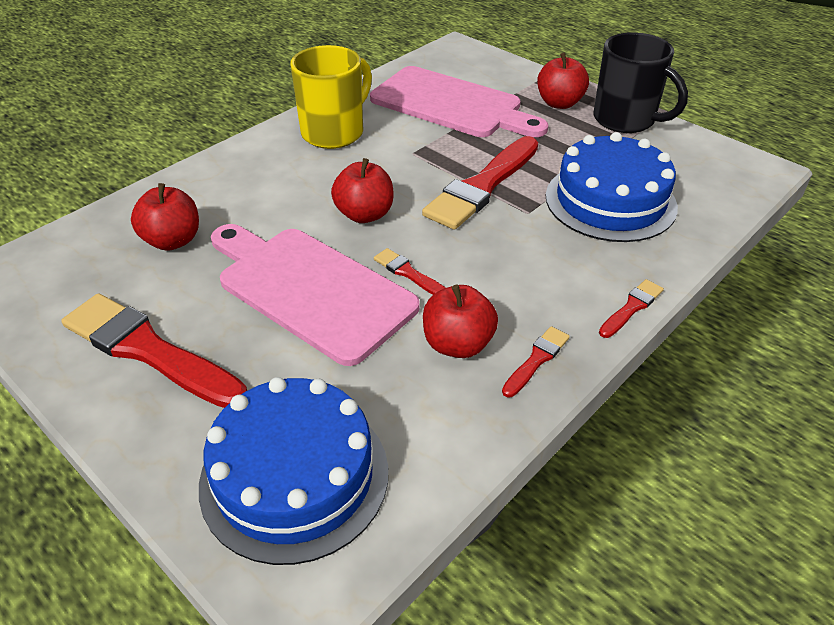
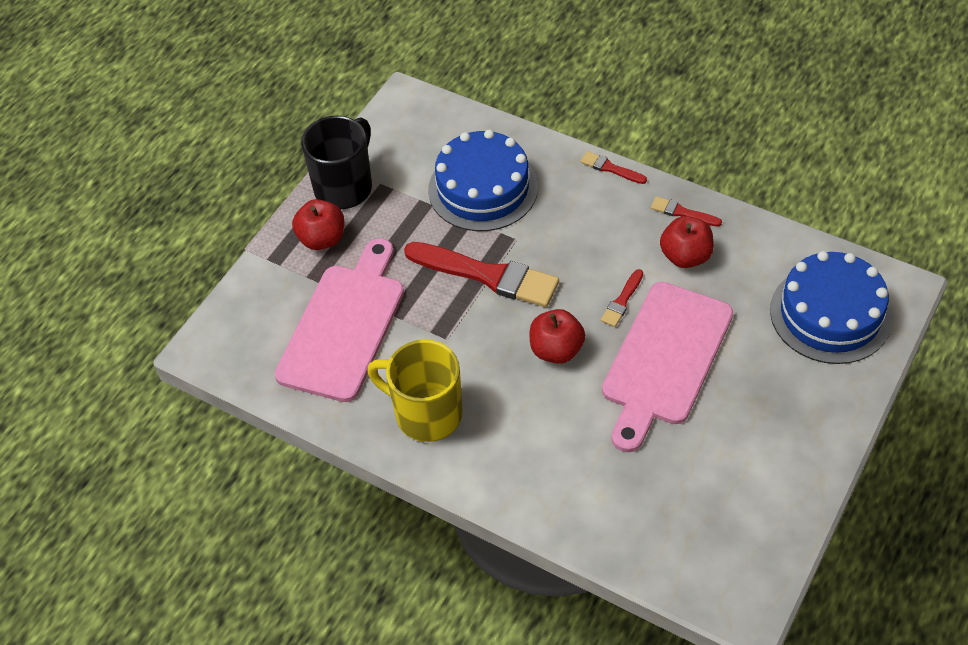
camera: 100 degrees left, 10 degrees up
red brush [61,293,247,408] -> none
red apple [131,183,199,251] -> none

